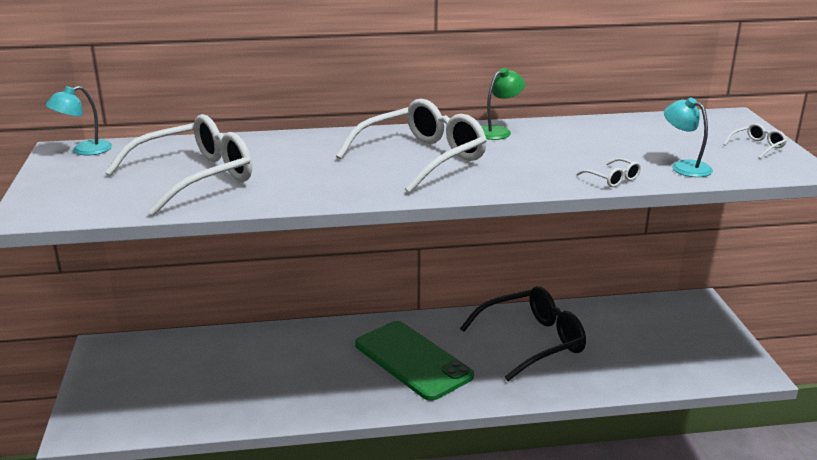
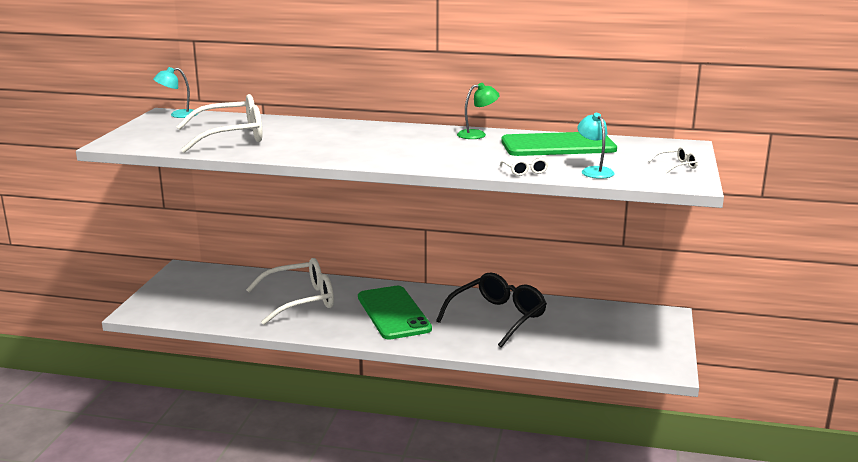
camera: 20 degrees right, 5 degrees down
white glasses [336,99,487,193] -> white glasses moved to [246,258,334,325]
black glasses [460,286,586,381] -> black glasses turned 45 degrees counterclockwise [436,272,547,348]
none -> green phone [501,132,617,156]

